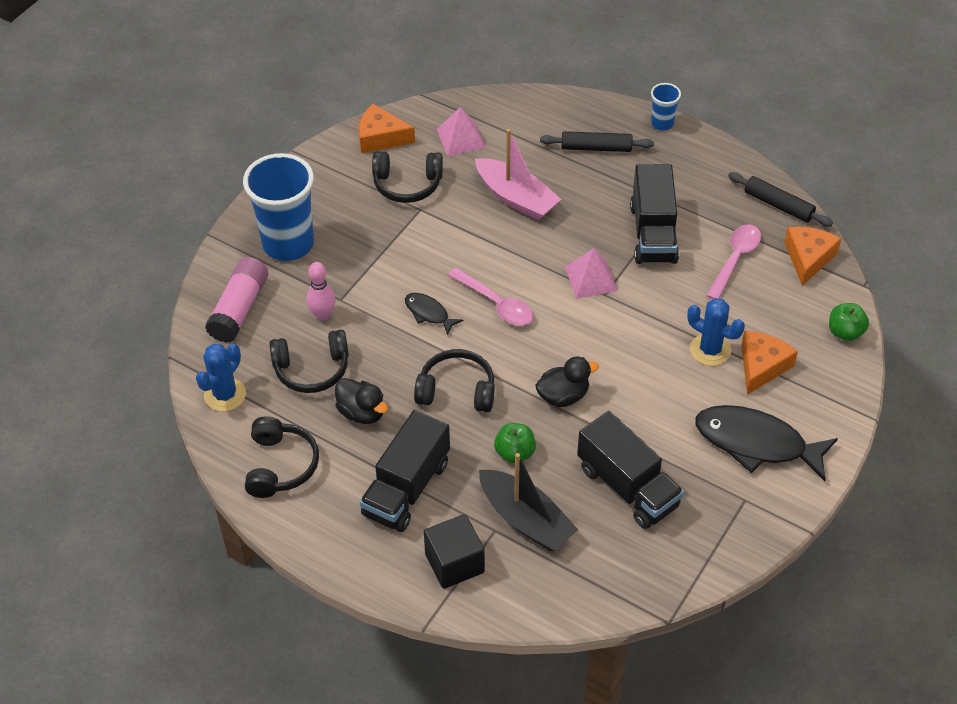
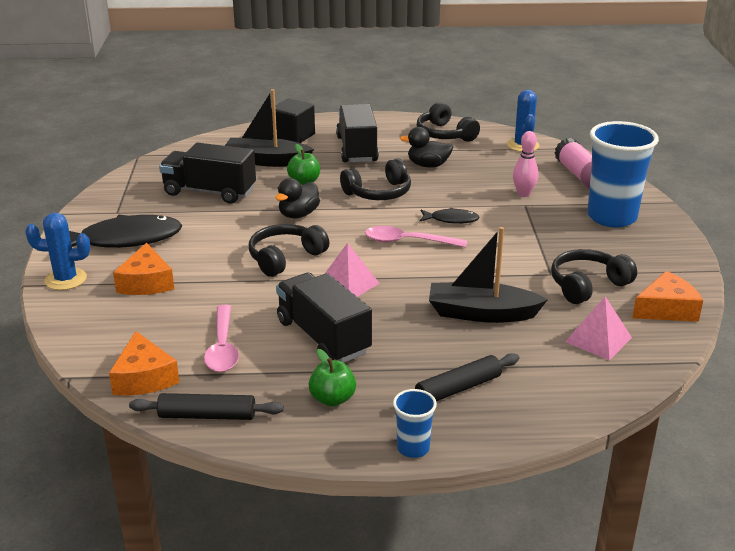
camera: 145 degrees right, 20 degrees down
black headphones [269,330,349,393] -> black headphones moved to [249,224,329,277]
pink boat [475,129,561,220] -> black boat [429,227,548,323]
blue cactus [687,298,745,366] -> blue cactus moved to [25,213,90,290]
green apple [829,303,869,341] -> green apple moved to [309,349,356,407]

